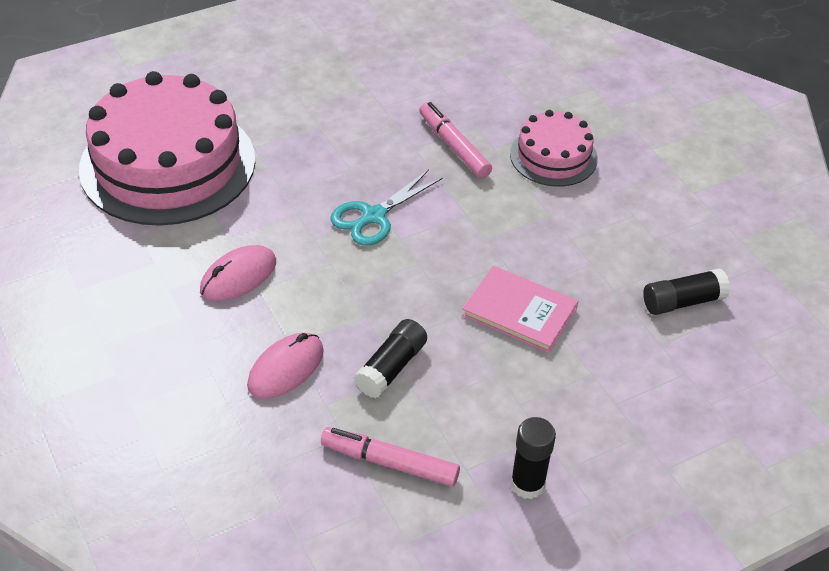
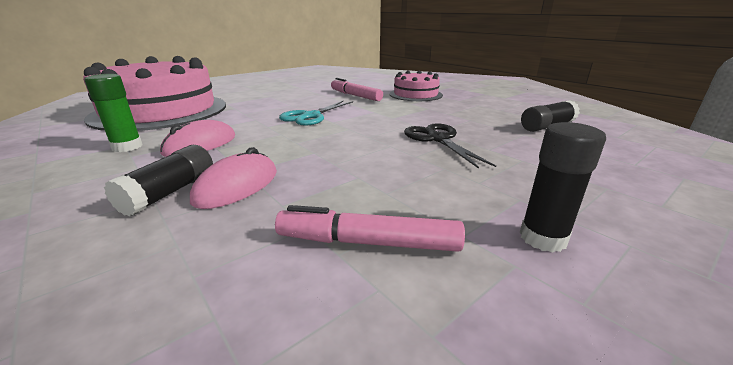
camera: 10 degrees left, 20 degrees down
black glue stick [354,319,427,398] -> black glue stick moved to [104,145,213,217]
pink book [462,266,578,353] -> black scissors [404,123,496,169]
none -> green glue stick [84,74,143,152]

